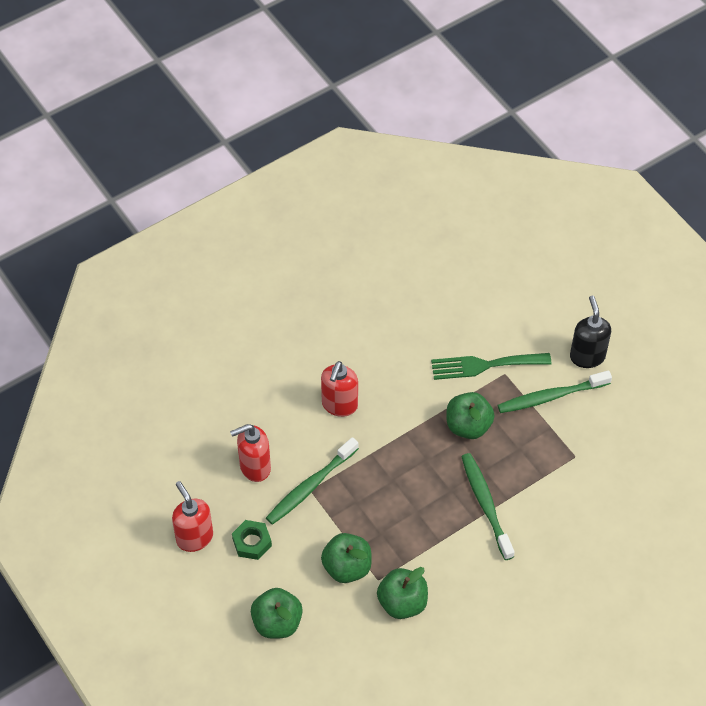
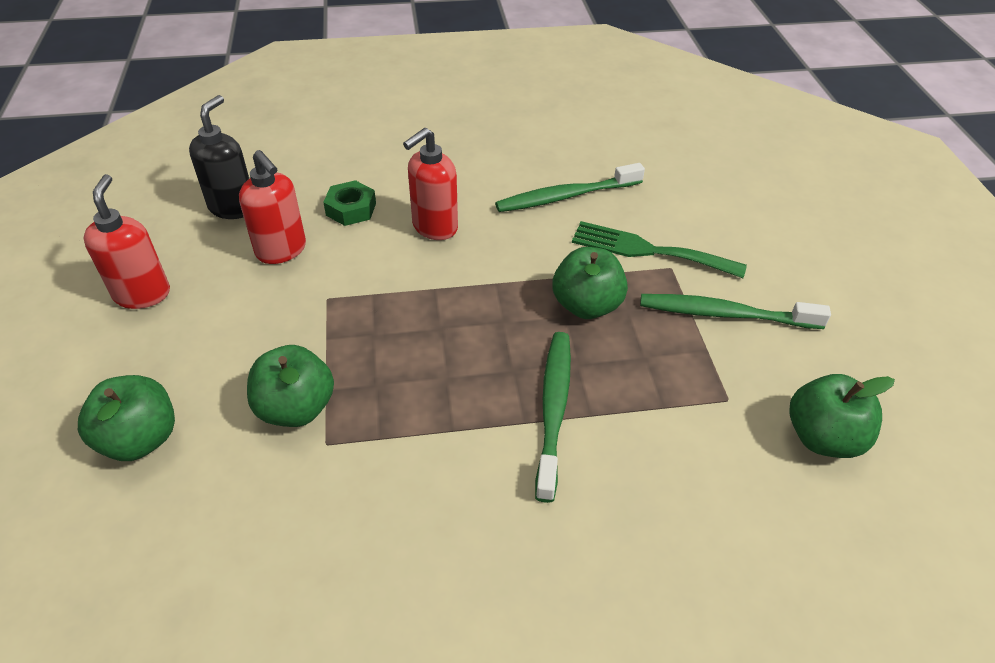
camera: 25 degrees right, 10 degrees down
red soap dispenser [230,424,271,482] -> red soap dispenser turned 135 degrees counterclockwise [239,150,306,264]
green nut [232,520,272,560] -> green nut moved to [323,180,376,226]
green toothbrush [266,437,359,525] -> green toothbrush moved to [495,163,645,212]
green apple [377,567,428,619] -> green apple moved to [789,374,895,458]
black soap dispenser [570,296,611,368] -> black soap dispenser moved to [189,95,249,219]

